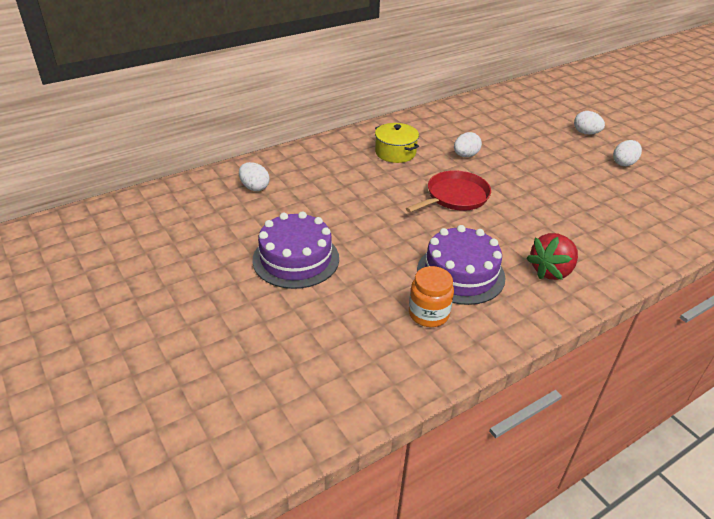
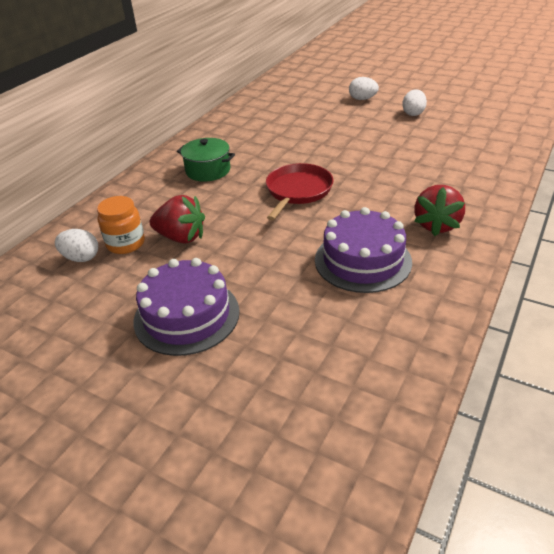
camera: 25 degrees left, 0 degrees up
yellow pot [375,123,419,163] -> green pot [177,138,235,182]
orange jar [409,266,454,327] -> orange jar moved to [97,196,145,254]
white egg [454,132,482,157] -> none
none -> red strawberry [149,195,205,244]

